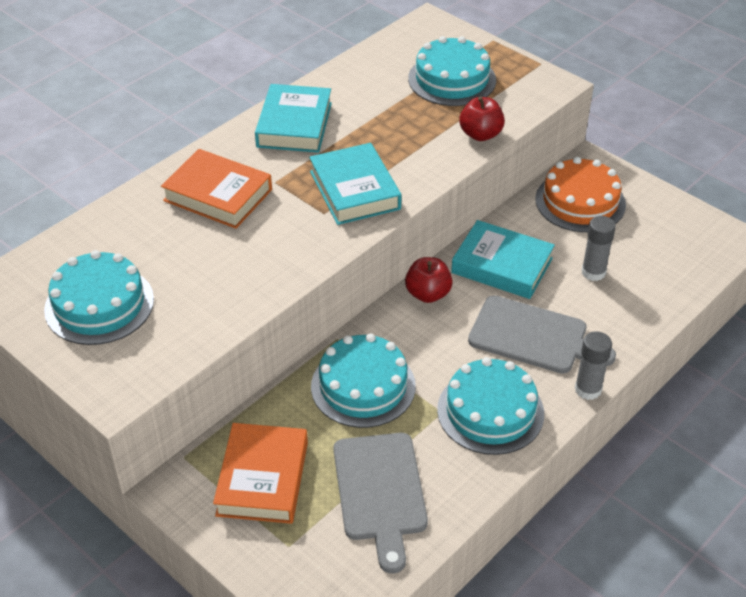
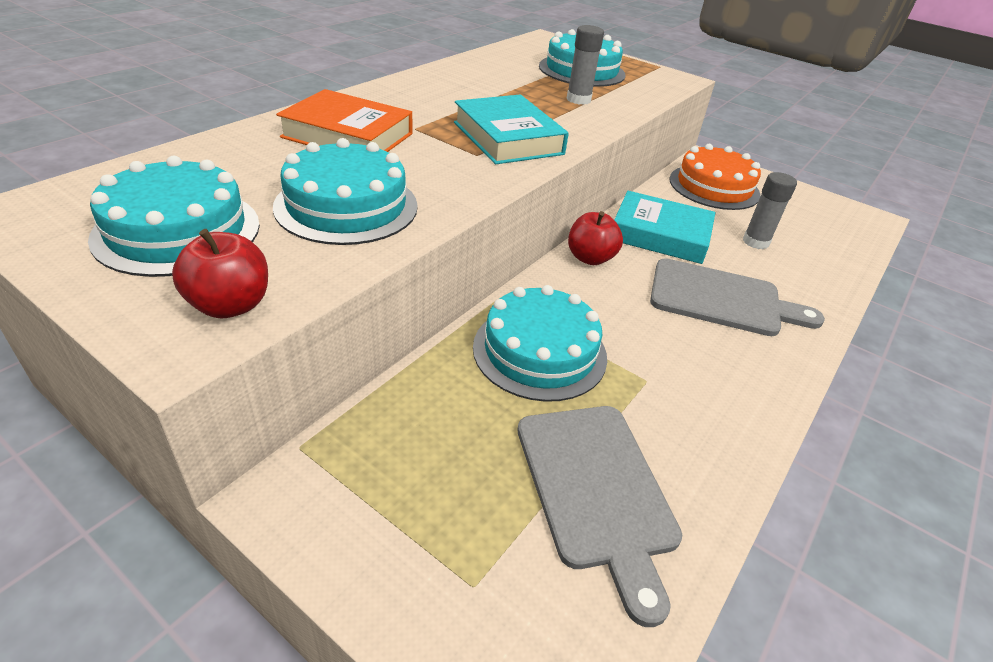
camera: 10 degrees left, 5 degrees down
orange book [213,423,308,524] -> none
turquoise book [255,84,332,153] -> none
turquoise cake [437,357,544,455] -> turquoise cake moved to [273,138,418,245]
red apple [459,96,505,141] -> red apple moved to [172,229,268,318]
grey glue stick [575,331,612,400] -> grey glue stick moved to [566,25,604,105]

